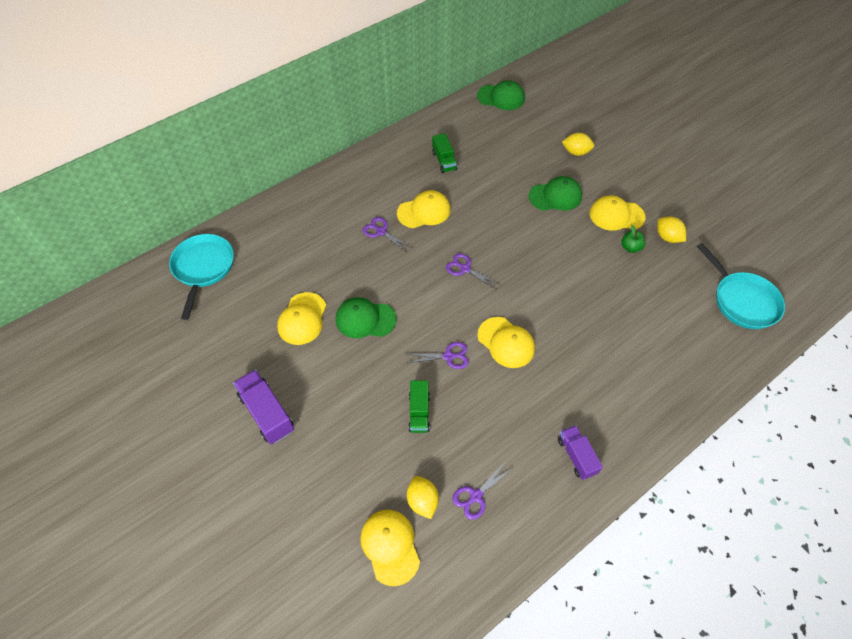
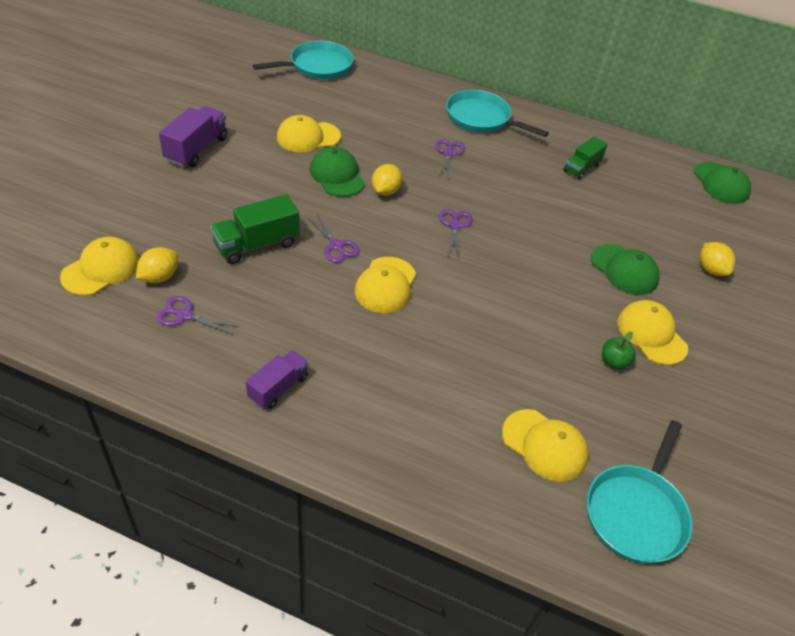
camera: 55 degrees right, 10 degrees down
yellow cap [397,190,450,228] -> yellow cap moved to [502,409,588,482]
green truck [408,380,430,433] -> green truck [210,194,300,264], size x1.50
yellow lemon [657,216,686,243] -> yellow lemon moved to [372,164,402,196]
none -> turquoise pan [446,90,549,137]

